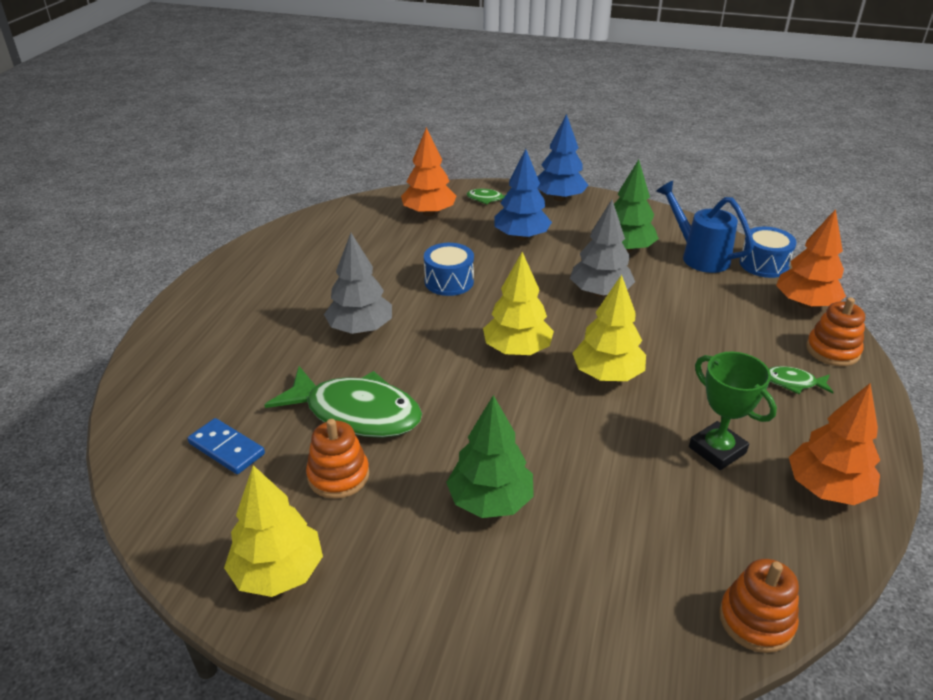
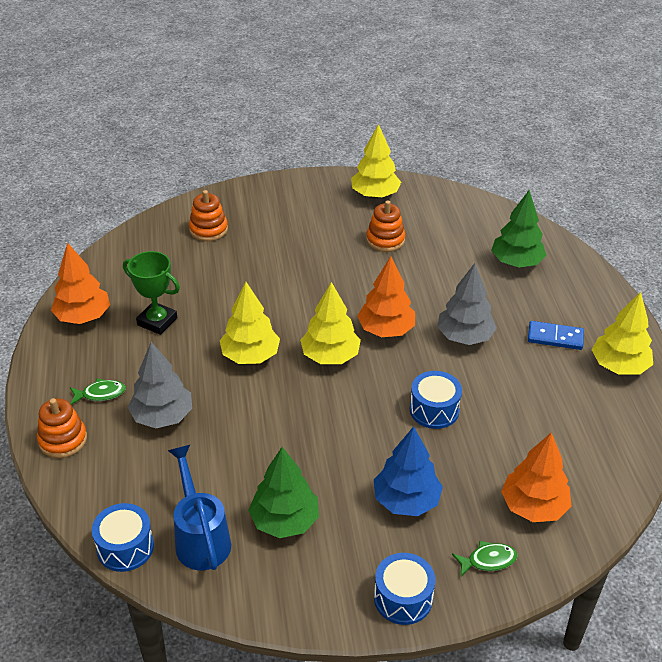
camera: 155 degrees right, 5 degrees up
blue domino [187,418,265,474] -> blue domino moved to [528,321,584,350]
green fish [265,366,422,438] -> none
green tree [446,395,534,518] -> green tree moved to [491,190,547,267]
blue tree [537,114,588,201] -> blue drum [374,553,435,625]
grey tree [570,200,635,297] -> grey tree moved to [128,342,192,428]
blue watering can [656,181,754,273] -> blue watering can turned 135 degrees counterclockwise [168,445,231,570]
orange stacking toy [719,559,799,653] -> orange stacking toy moved to [189,190,228,241]
orange tree [776,209,846,308] -> orange tree moved to [357,256,415,337]
none -> yellow tree [592,292,653,375]

